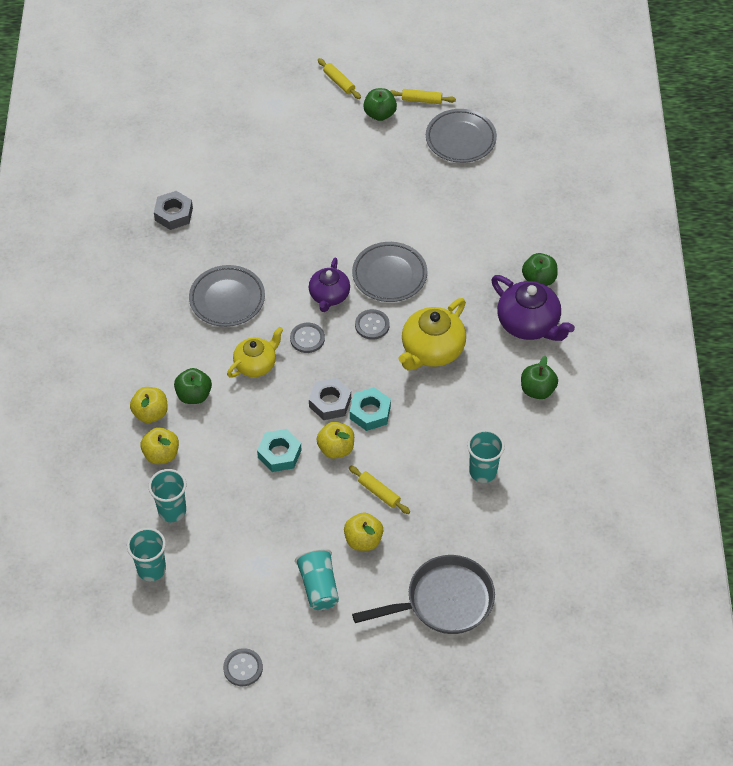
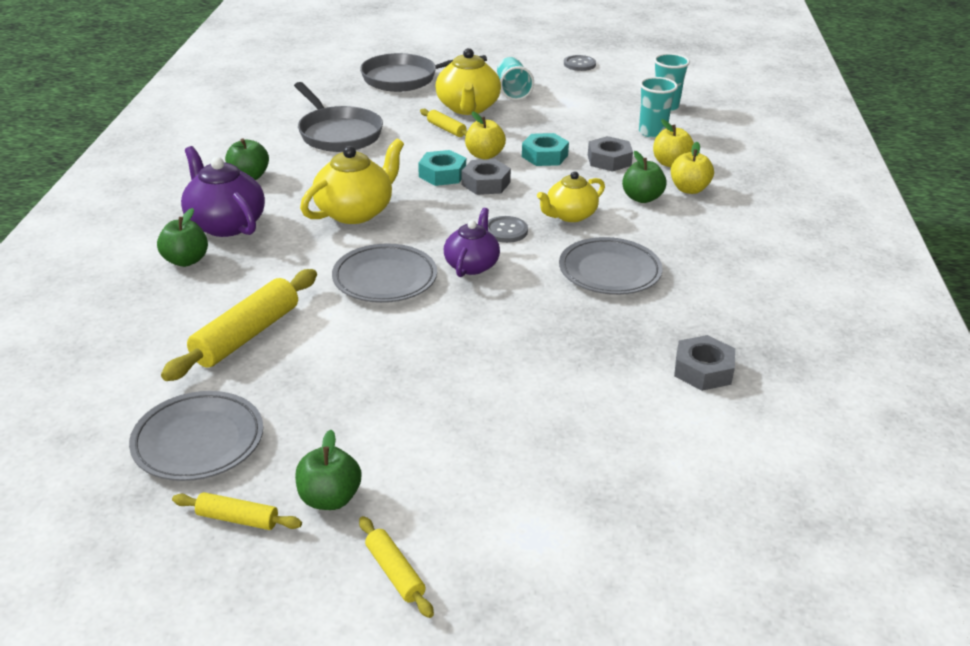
camera: 175 degrees left, 20 degrees down
yellow apple [344,512,383,551] -> yellow teapot [435,48,501,115]
grey button [355,309,390,340] -> none
turquoise cup [467,430,505,483] -> grey pan [294,82,383,152]
none -> yellow rolling pin [161,269,317,381]
none -> grey nut [588,136,633,172]

